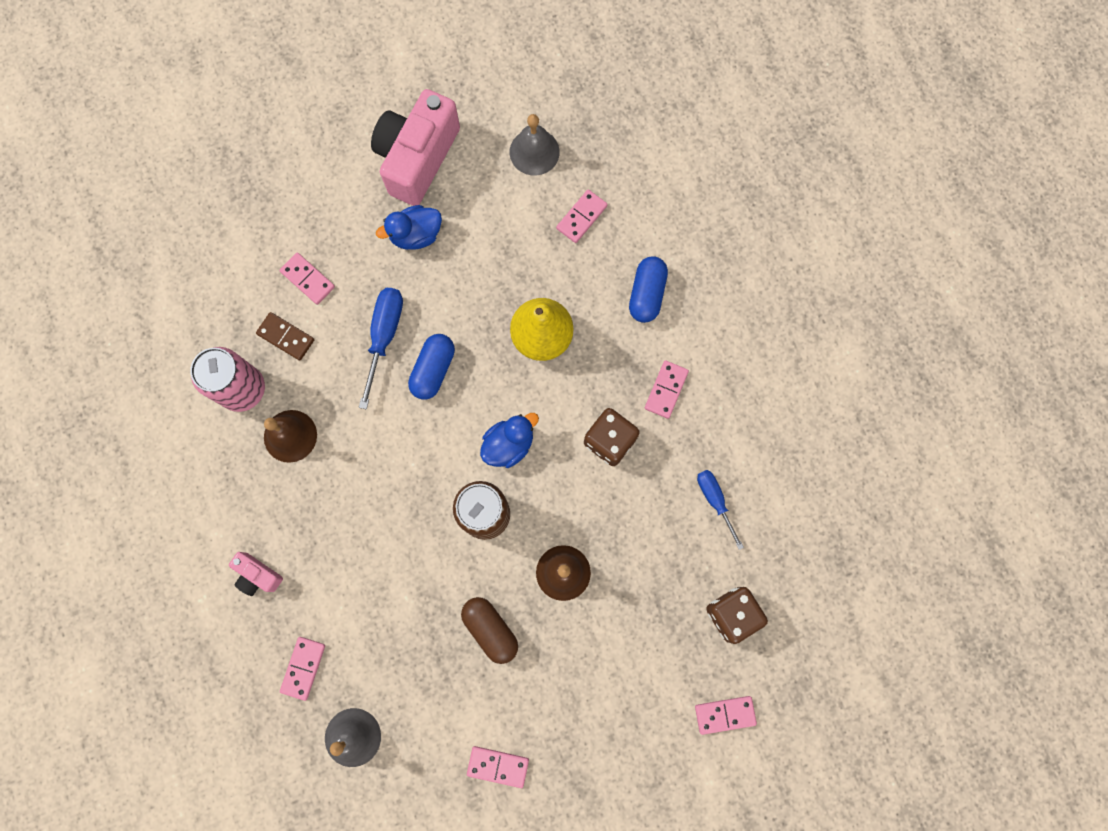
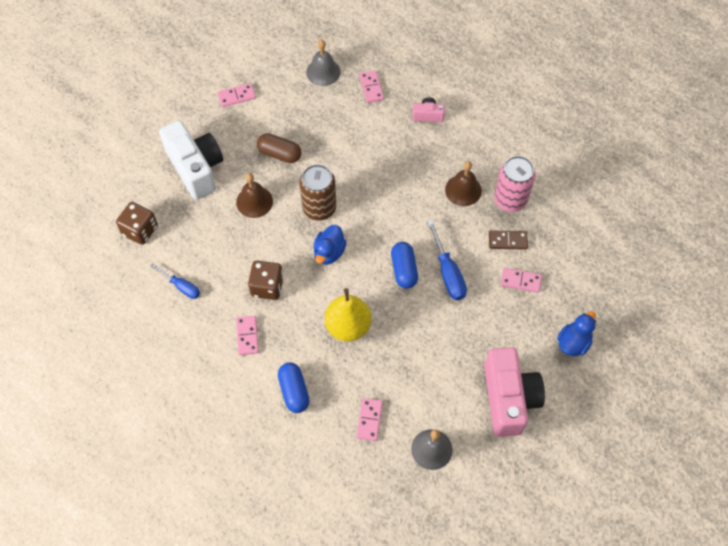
camera: 150 degrees right, 15 degrees down
blue duck [376,205,442,250] -> blue duck moved to [557,311,596,356]
pink domino [695,696,757,735] -> none
none -> white camera [159,120,223,200]

